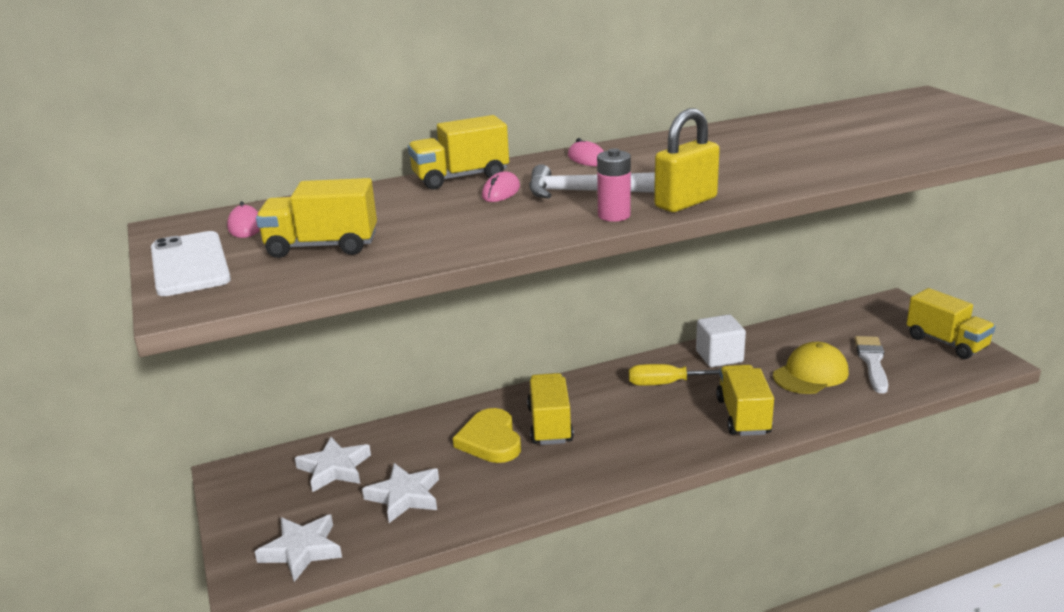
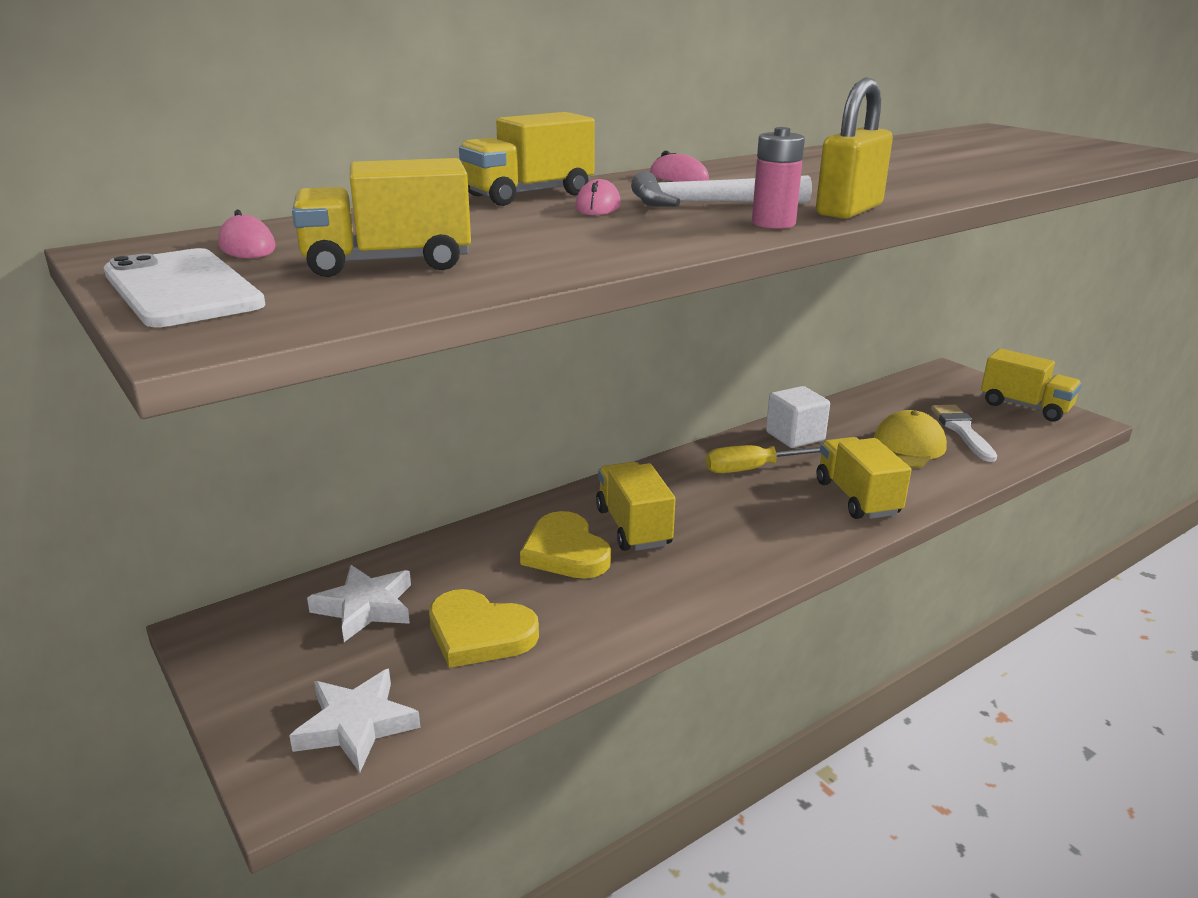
camera: 15 degrees left, 0 degrees up
white star [362,463,439,523] -> yellow heart [429,589,539,668]

